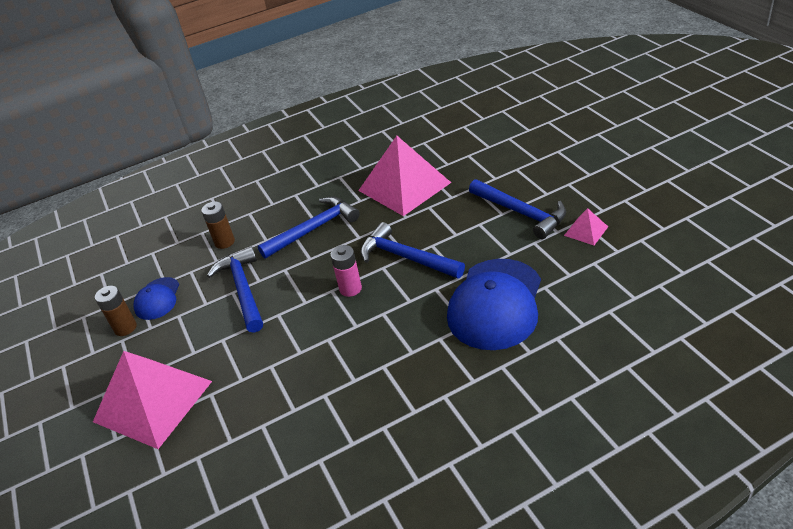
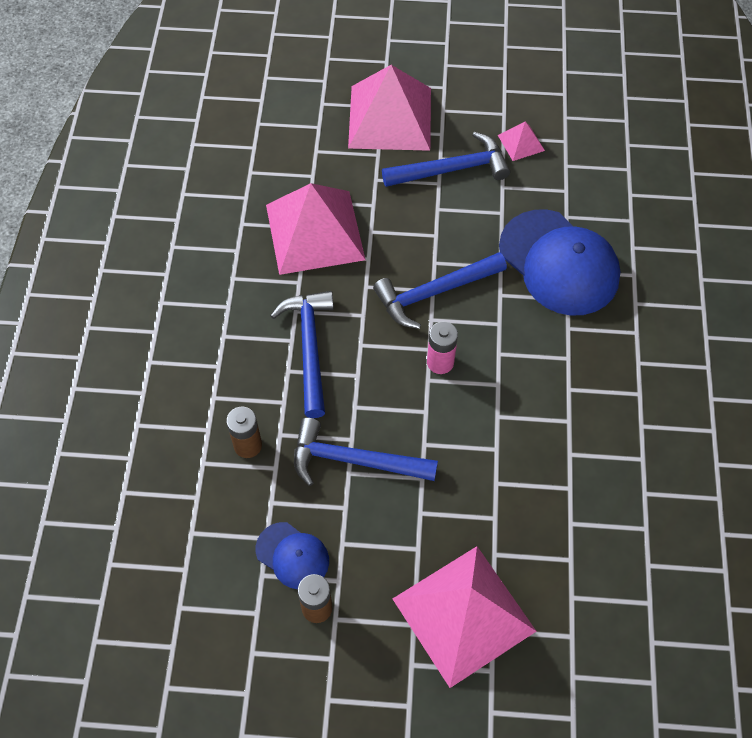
camera: 65 degrees left, 20 degrees up
none -> pink pyramid [348,65,431,151]

